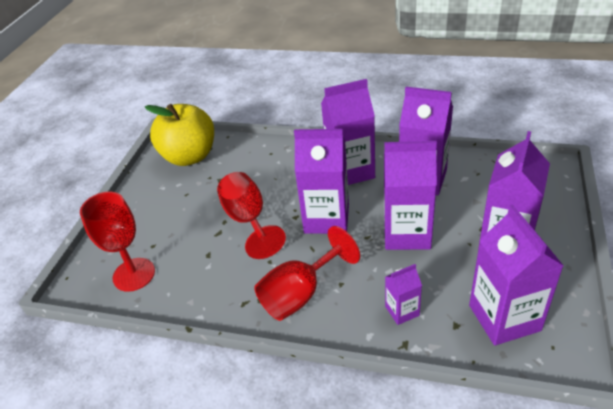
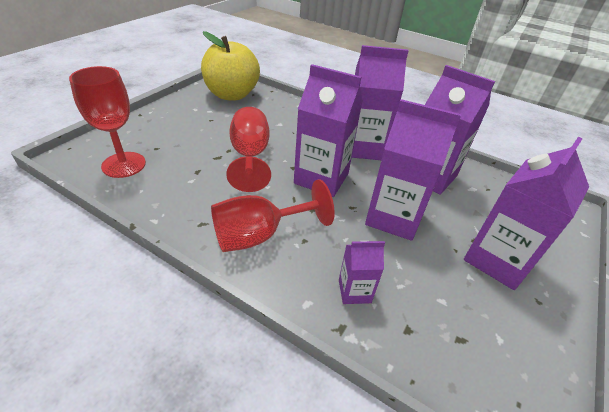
camera: 10 degrees right, 0 degrees up
purple carton [469,204,564,345] -> none

